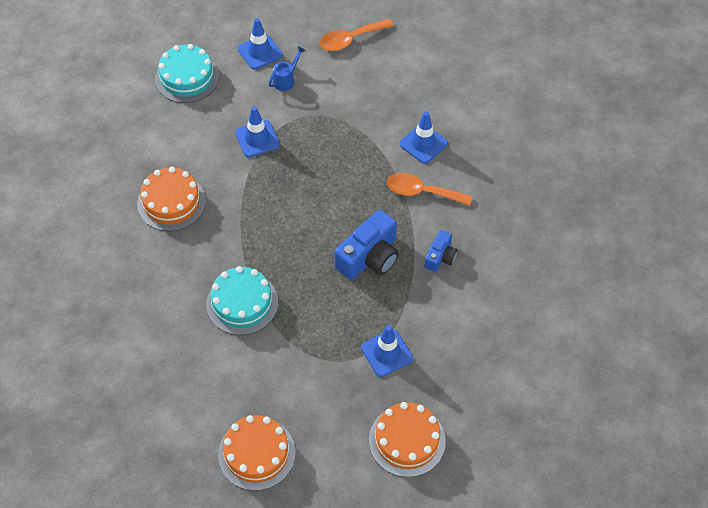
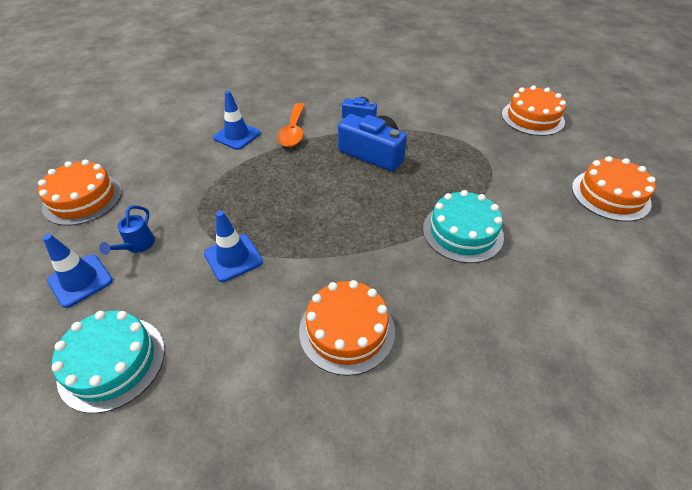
camera: 100 degrees left, 10 degrees down
blue watering can [269,46,306,91] -> blue watering can turned 105 degrees counterclockwise [99,205,155,255]
orange spoon [320,19,394,51] -> orange cake [38,160,122,226]
blue traffic cone [361,325,413,377] -> none

